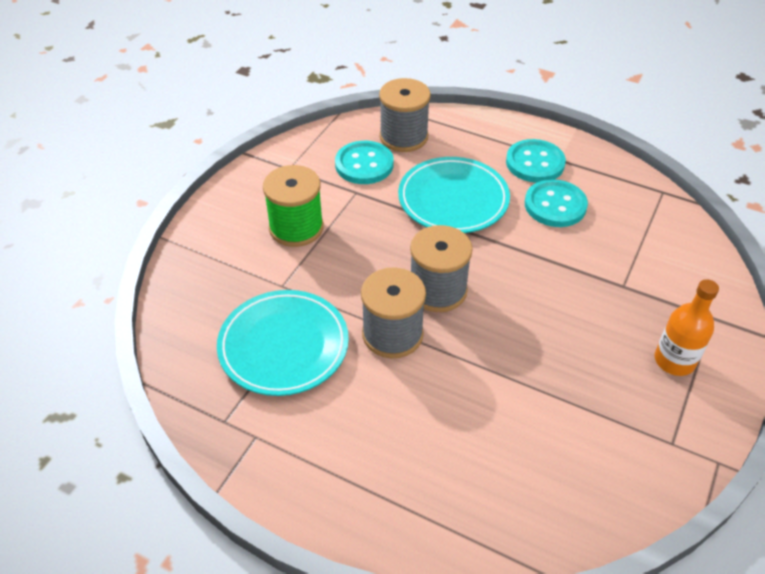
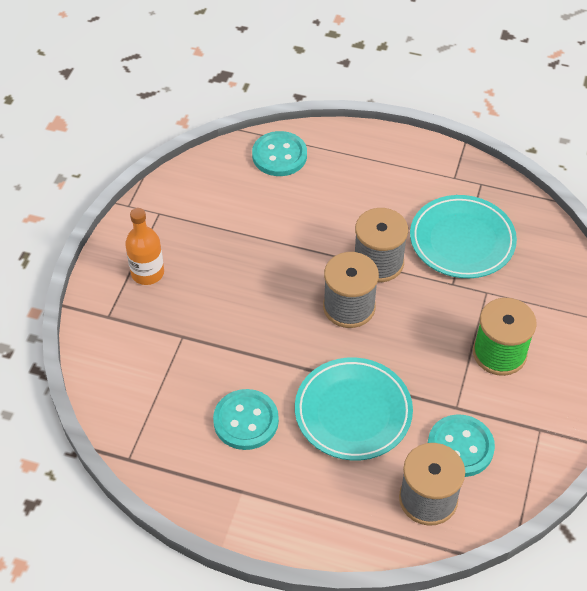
camera: 170 degrees right, 5 degrees up
turquoise button [506,139,566,183] -> turquoise button moved to [252,131,307,176]

